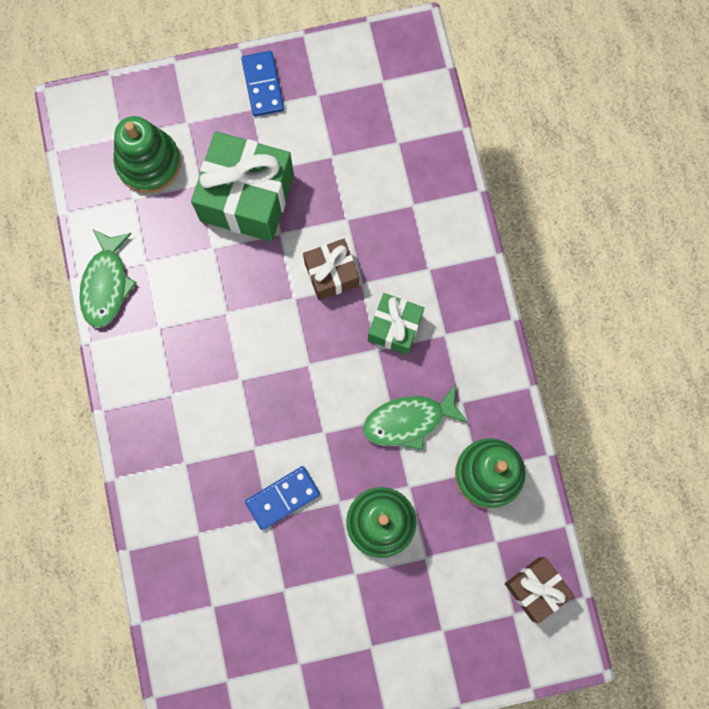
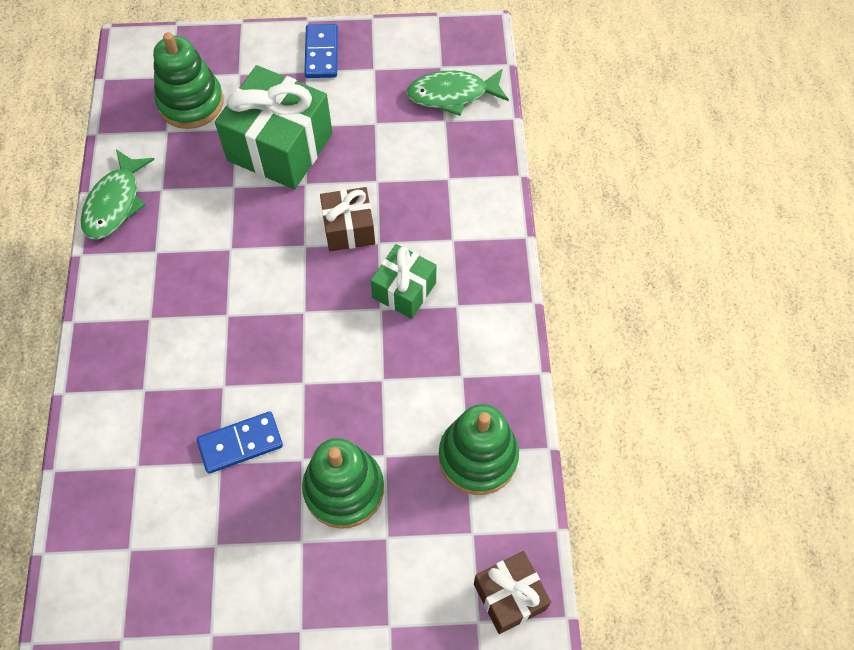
camera: 10 degrees right, 15 degrees down
green fish [363,384,468,450] -> green fish moved to [406,69,509,116]

